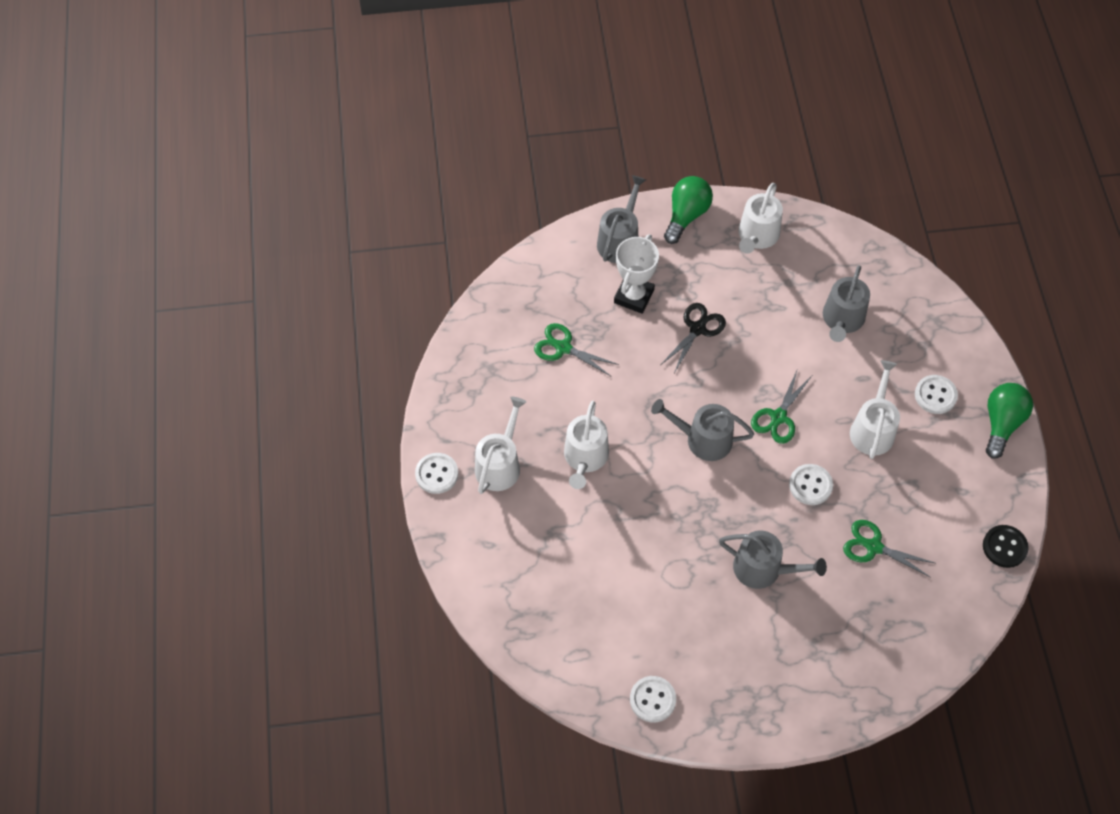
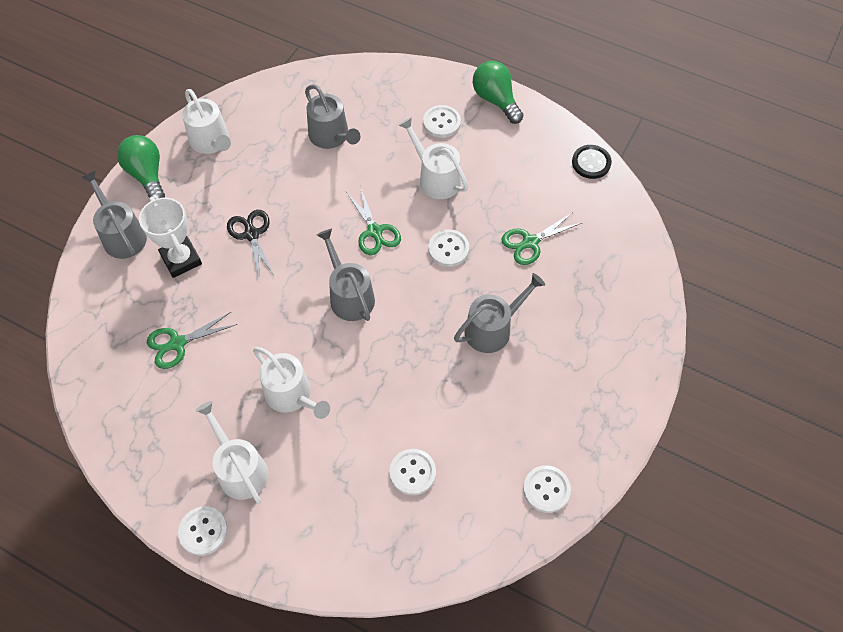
camera: 55 degrees left, 0 degrees up
grey watering can [651,399,754,461] -> grey watering can turned 105 degrees clockwise [317,229,375,321]
none -> white button [389,449,436,495]

